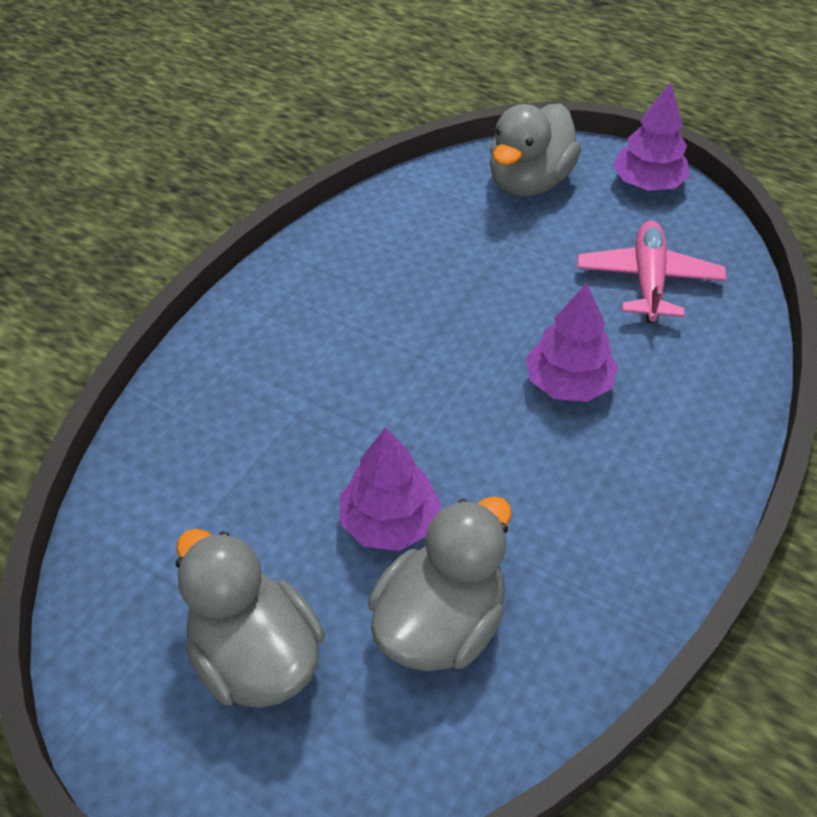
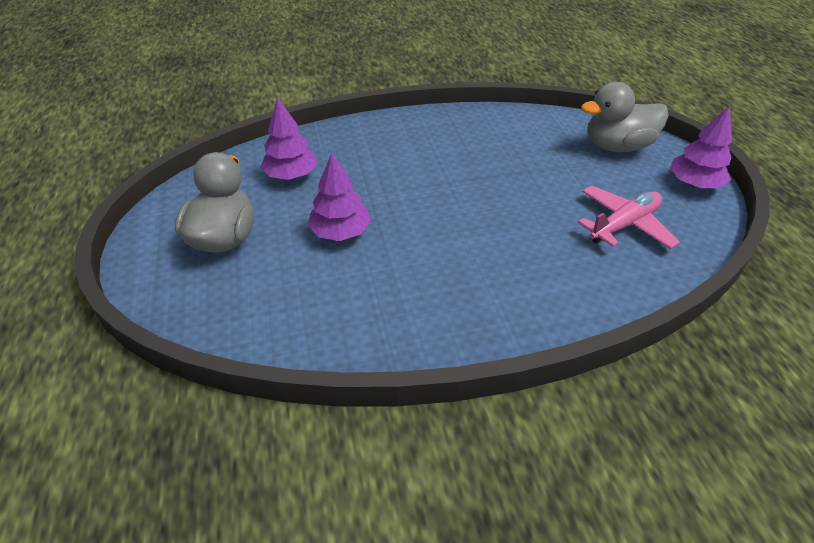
camera: 45 degrees right, 5 degrees down
grey duck [368,496,512,671] -> none
purple tree [526,283,618,402] -> purple tree moved to [260,98,318,180]

